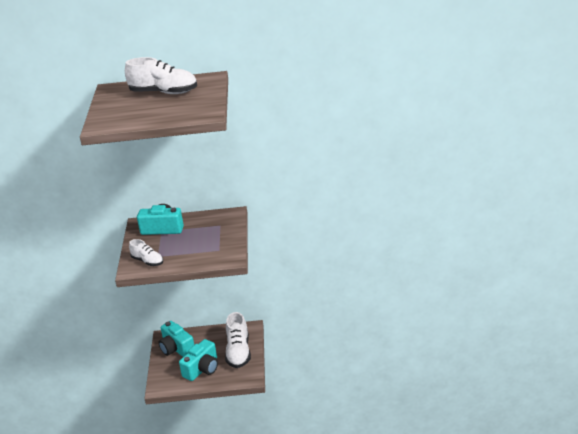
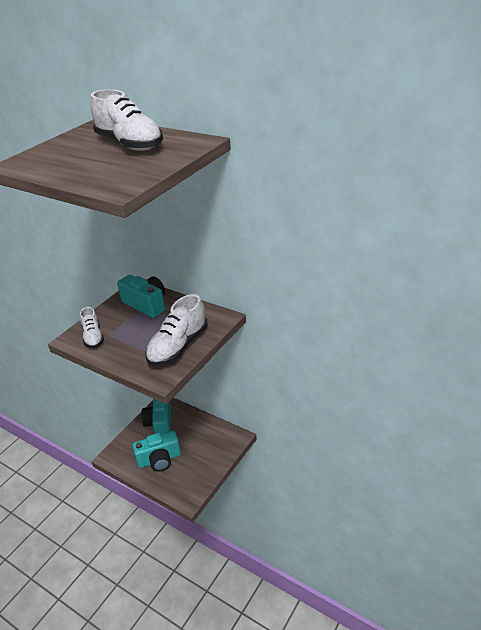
camera: 35 degrees right, 5 degrees up
white shoe [225,312,251,368] -> white shoe moved to [145,294,207,366]

